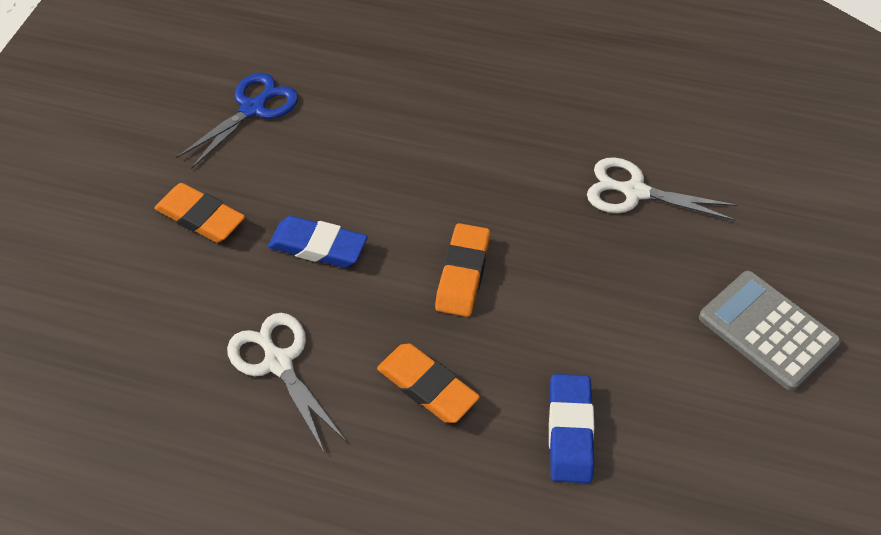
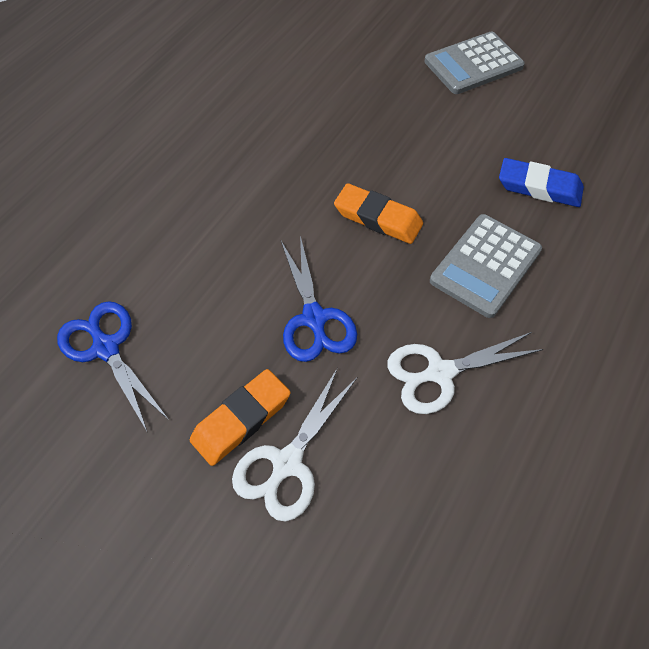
camera: 75 degrees left, 5 degrees up
blue eraser [268,216,368,268] -> blue scissors [281,236,357,362]
orange eraser [377,344,480,423] -> grey calculator [430,214,542,318]
white scissors [587,157,738,221] -> white scissors moved to [232,367,357,521]

